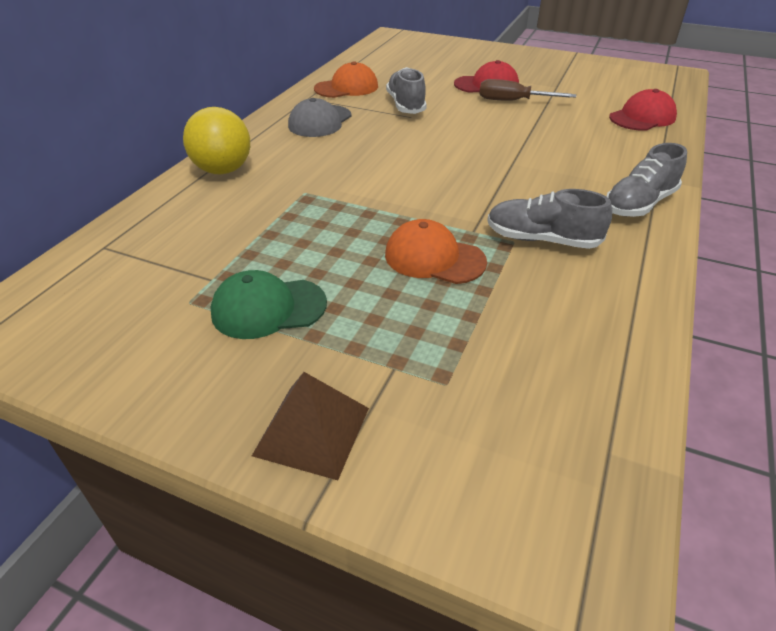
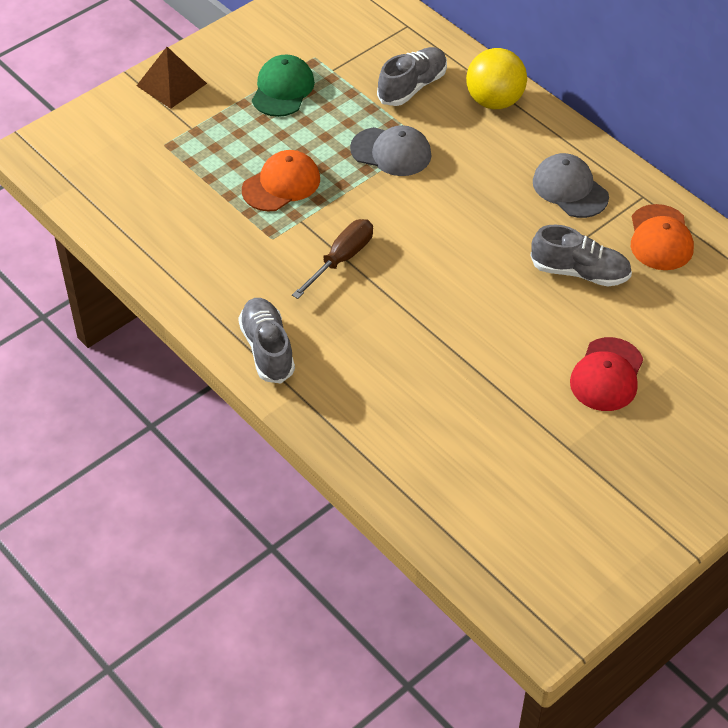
camera: 115 degrees right, 10 degrees up
brown screwdriver [479,79,576,101] -> brown screwdriver moved to [292,219,373,299]
grey shoe [487,189,612,249] -> grey shoe moved to [377,47,447,106]
red cap [609,89,677,131] -> none
none -> grey cap [350,125,432,176]

